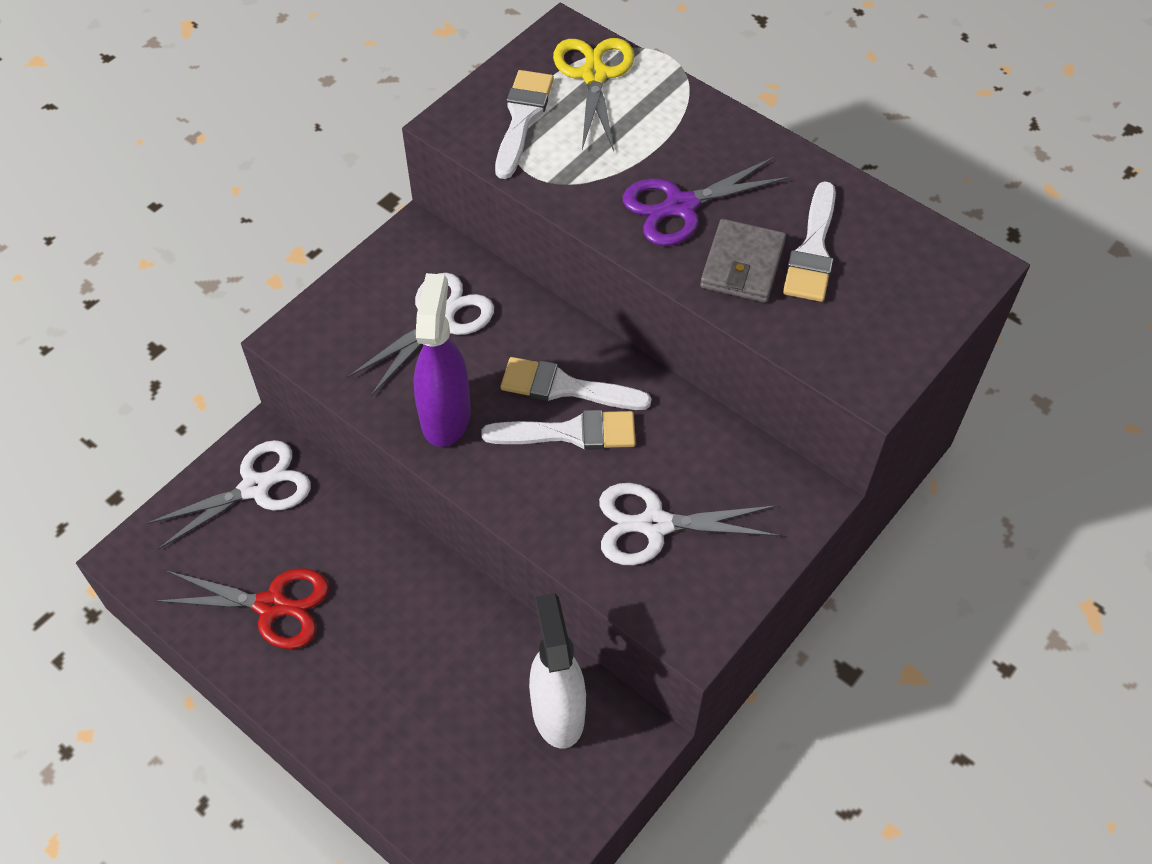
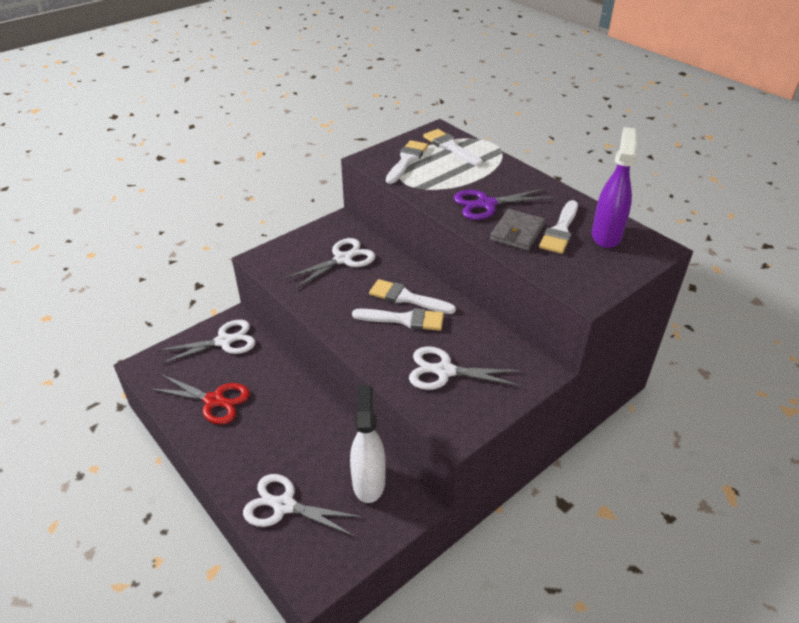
camera: 10 degrees right, 15 degrees down
purple spray bottle [413,273,471,447] -> purple spray bottle moved to [592,127,637,248]
yellow scissors [553,38,634,151] -> white brush [423,129,483,166]
none -> white scissors [243,474,363,536]

